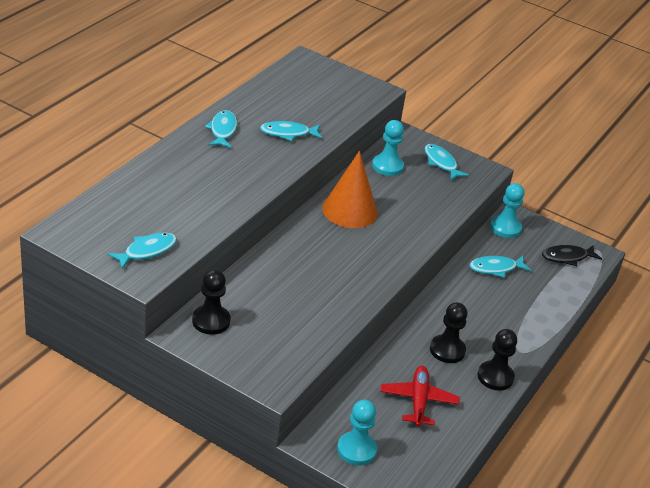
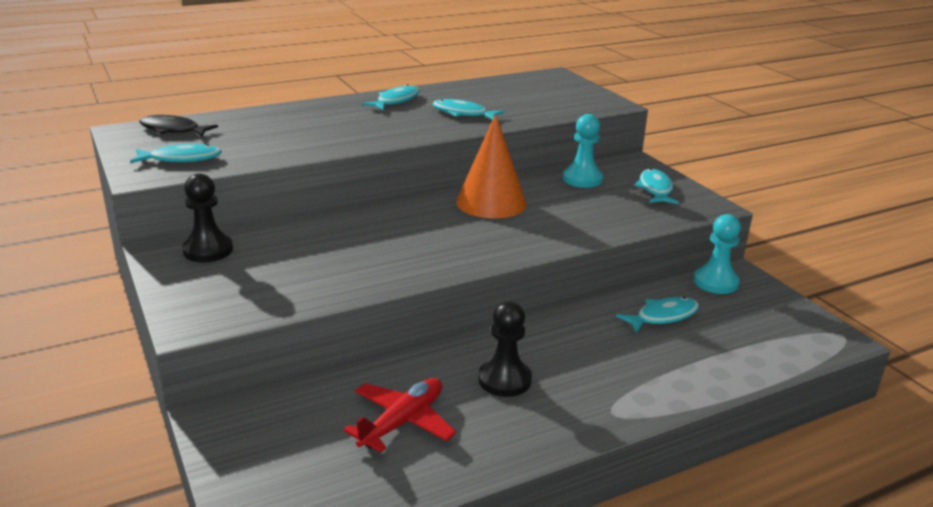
camera: 35 degrees right, 10 degrees down
turquoise pawn [337,400,377,465] -> none
turquoise fish [469,256,531,278] -> turquoise fish turned 135 degrees clockwise [616,297,699,333]
black pawn [478,329,517,391] -> none
black fish [542,245,602,266] -> black fish moved to [139,115,218,136]

